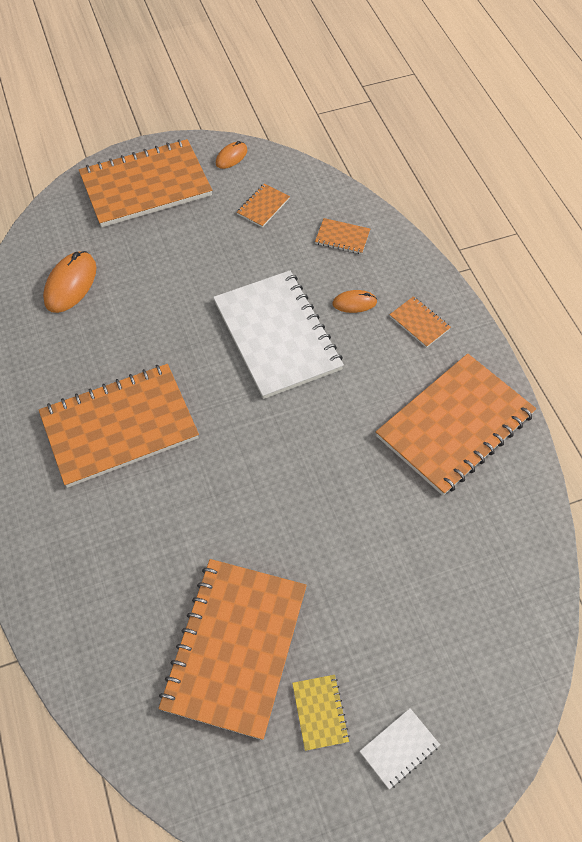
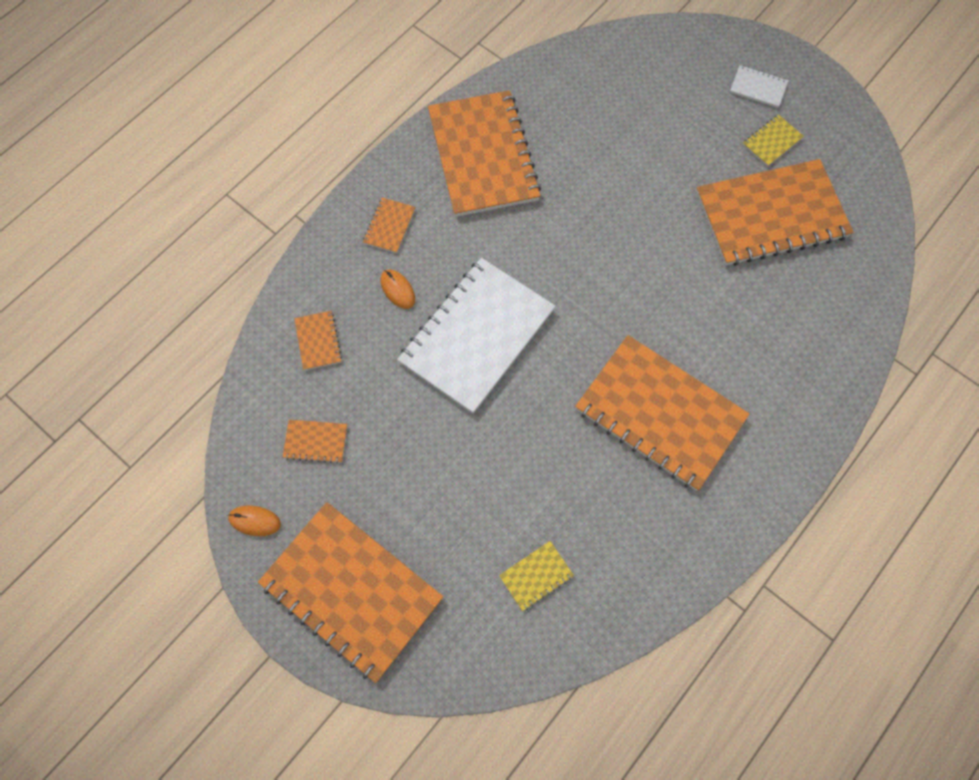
camera: 120 degrees left, 10 degrees up
orange mouse [43,251,97,313] -> yellow notebook [499,541,574,611]
orange notebook [376,354,536,496] -> orange notebook turned 60 degrees clockwise [428,90,541,217]

